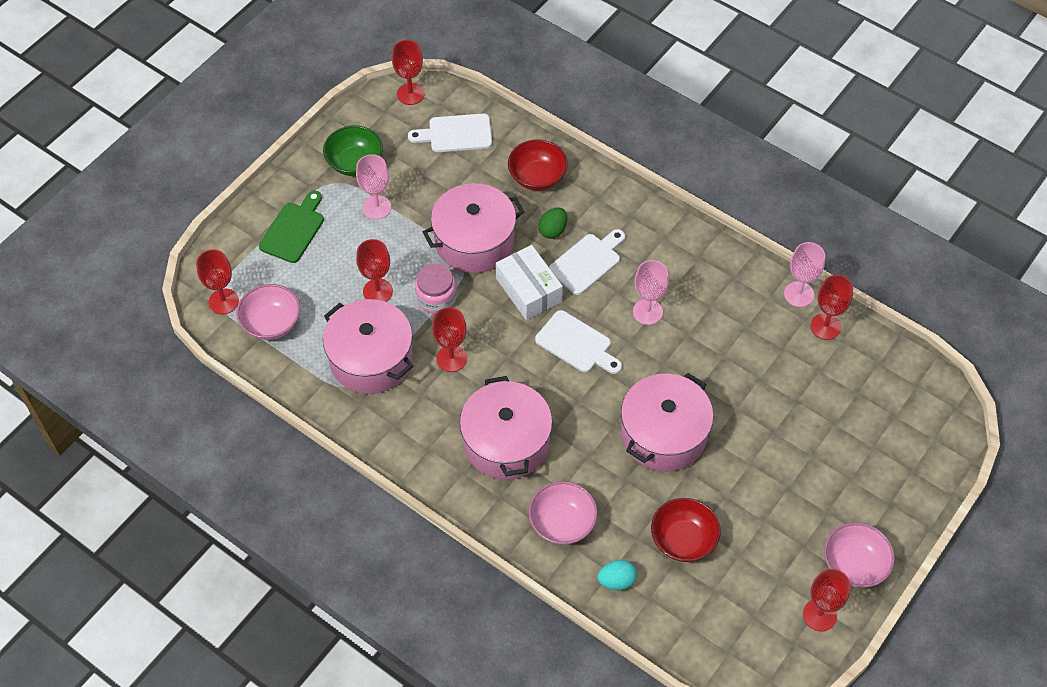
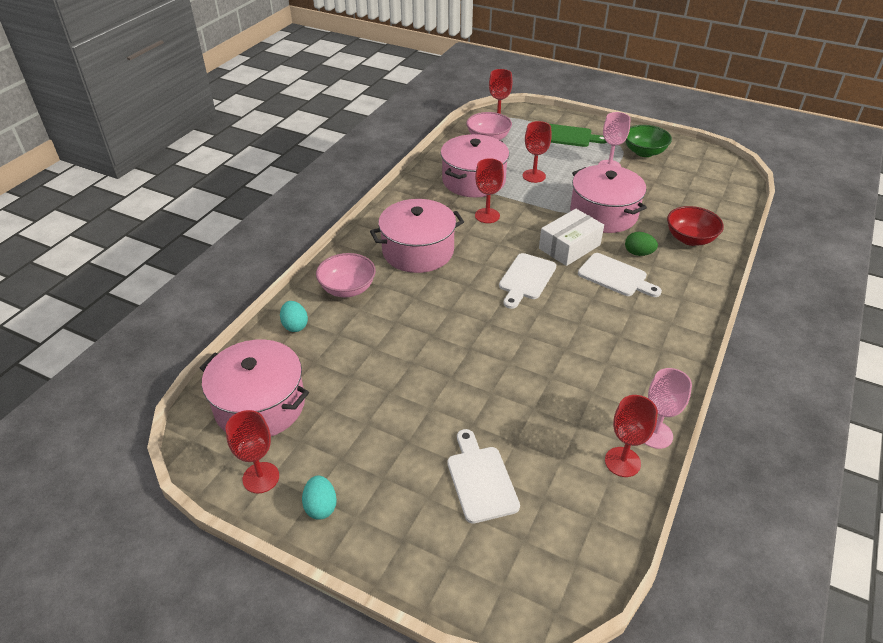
camera: 80 degrees right, 15 degrees down
red goblet [392,40,425,105] -> none
white cutting board [408,114,492,152] -> white cutting board moved to [447,429,520,524]
pink jar [415,264,457,313] -> none
pink pot [621,373,714,472] -> pink pot moved to [200,339,309,436]
pink goblet [633,260,669,325] -> none
red bowl [651,498,721,562] -> none
pink bowl [824,522,895,588] -> turquoise egg [302,476,337,520]

